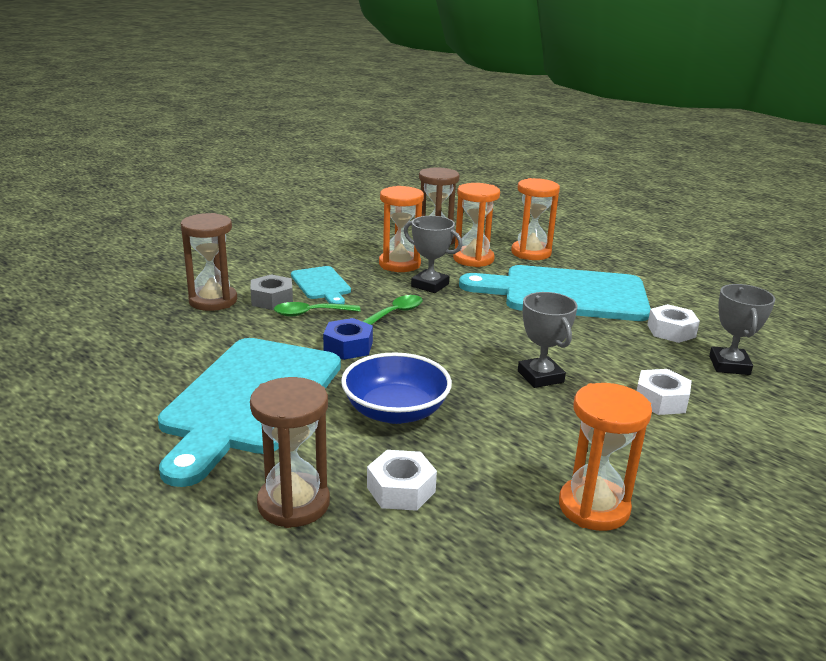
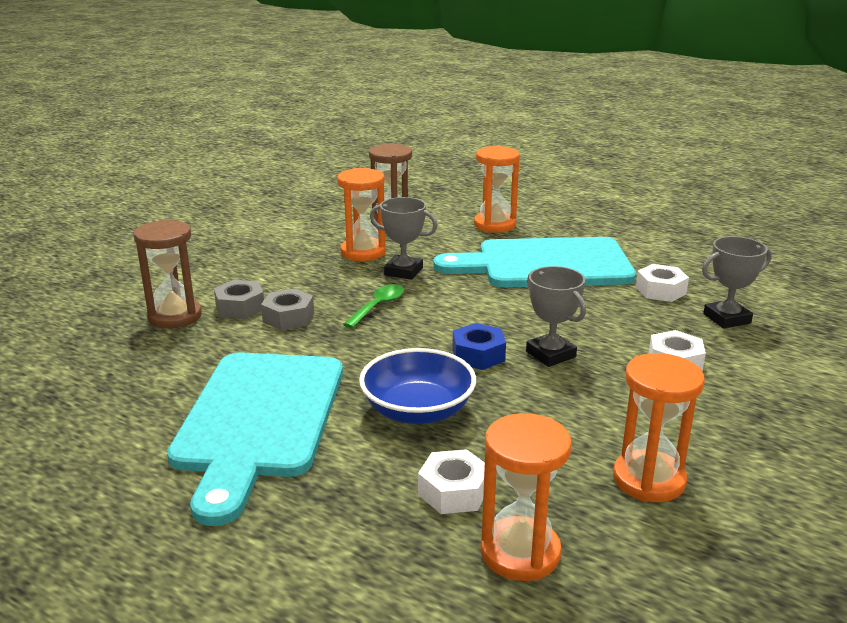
camera: 10 degrees left, 0 degrees up
brown hourglass [250,377,330,528] -> none
green spoon [274,302,360,316] -> grey nut [261,289,314,330]
turquoise cutting board [291,266,351,304] -> none
blue nut [323,318,373,360] -> blue nut moved to [452,323,506,370]
orange hourglass [453,183,500,267] -> orange hourglass moved to [481,413,572,581]
grey trophy [709,284,775,375] -> grey trophy turned 75 degrees clockwise [702,236,772,329]

